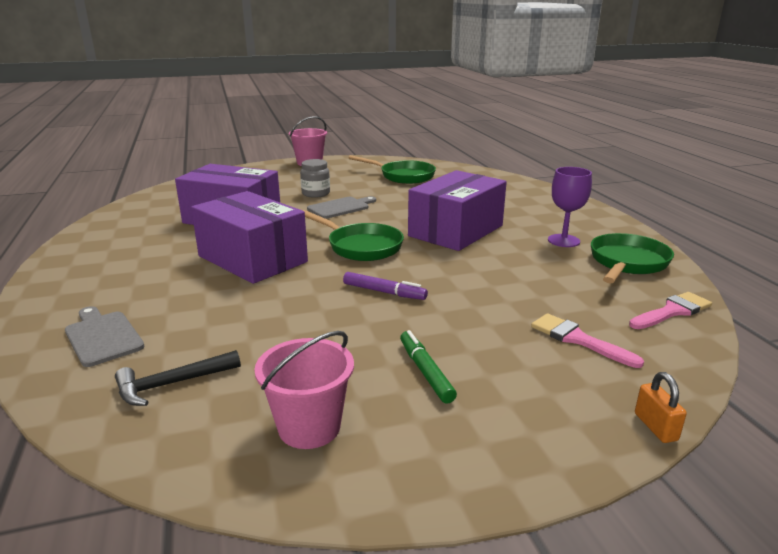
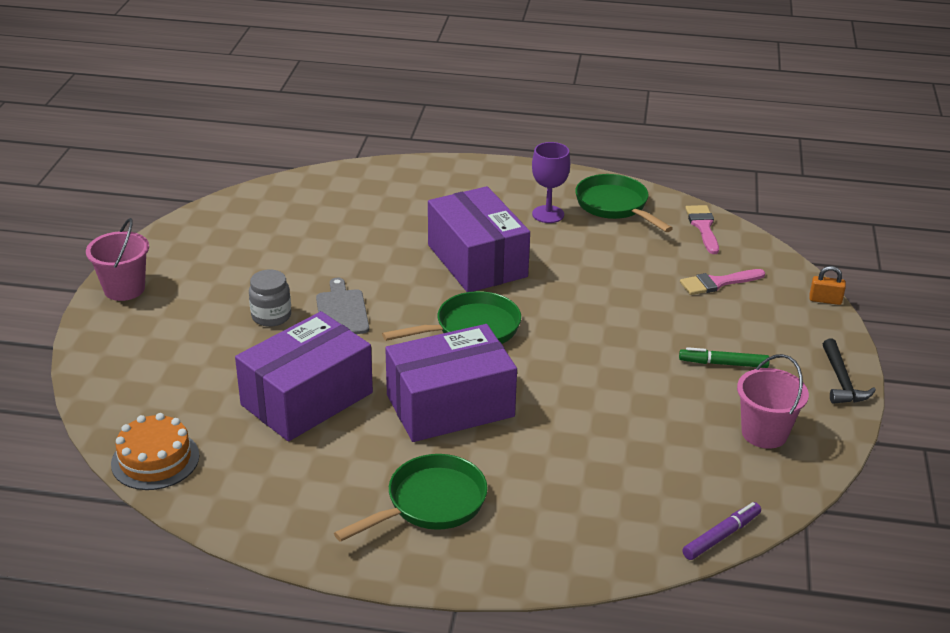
camera: 65 degrees left, 10 degrees up
grey cutting board [65,306,145,367] -> none
black hammer [115,350,241,406] -> black hammer moved to [823,339,876,404]
purple marker [343,272,428,300] -> purple marker moved to [682,502,761,560]
green pan [349,155,436,184] -> green pan moved to [334,454,488,542]
none -> orange cake [111,413,199,490]

